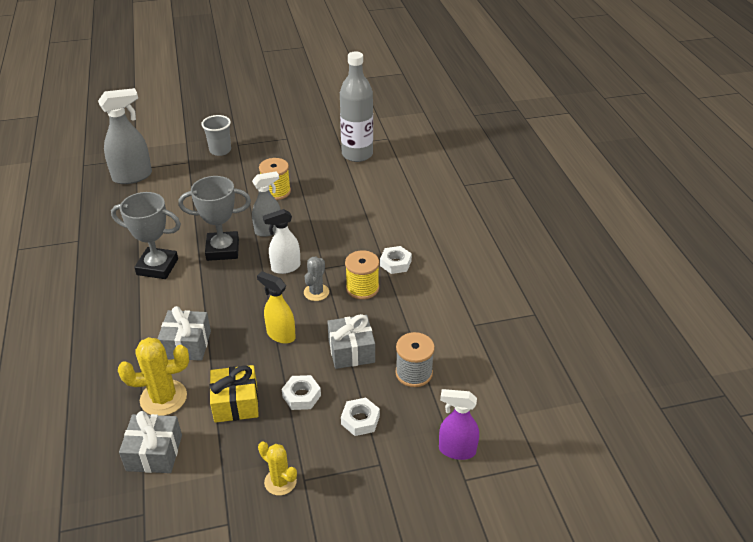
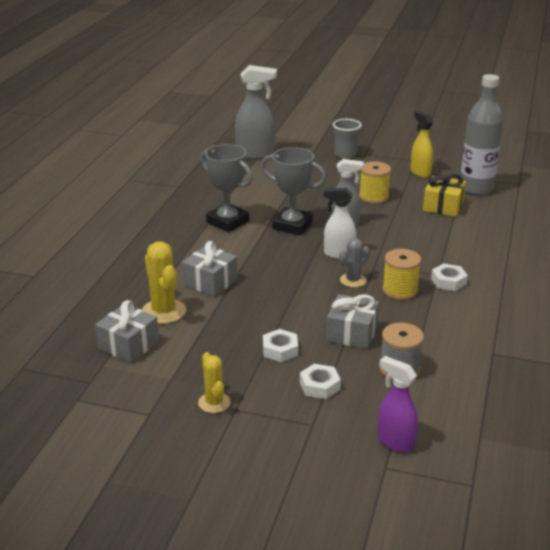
camera: 30 degrees right, 10 degrees down
yellow cactus [118,337,189,416] -> yellow cactus turned 45 degrees clockwise [142,241,186,324]
yellow gift [210,365,259,423] -> yellow gift moved to [423,174,466,217]
yellow spray bottle [257,271,296,344] -> yellow spray bottle moved to [411,111,433,178]

